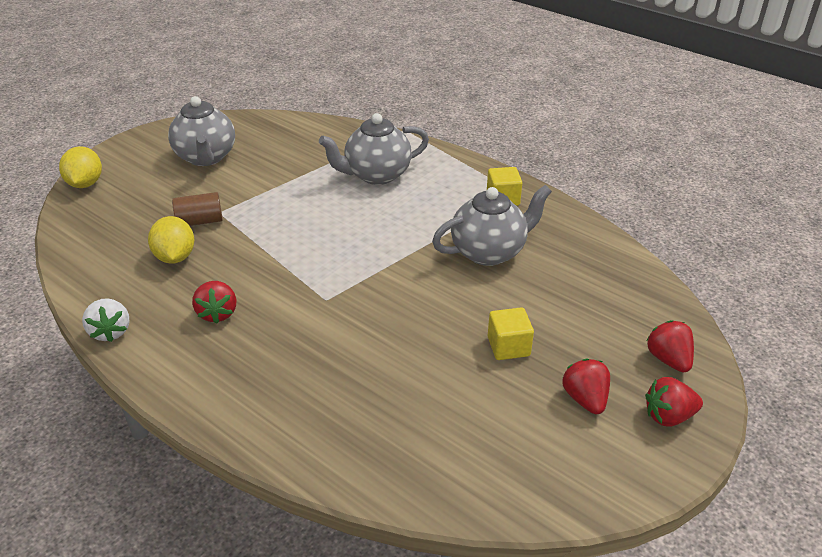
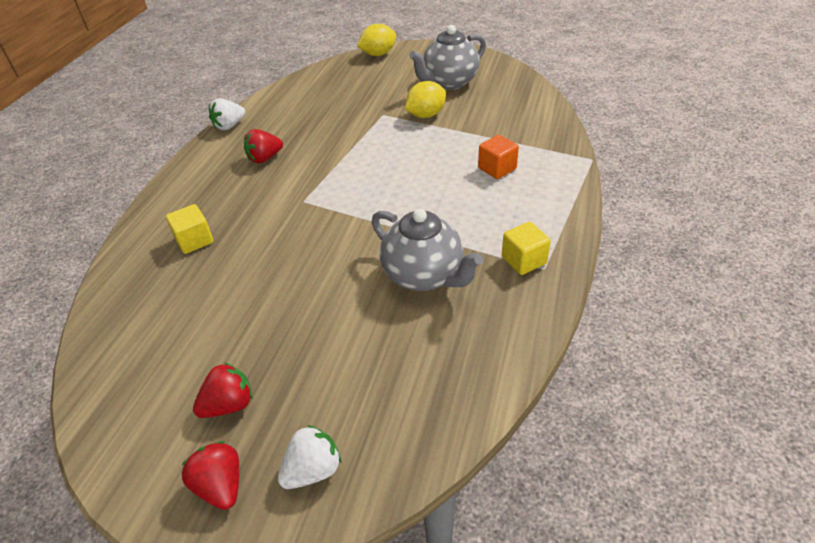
camera: 70 degrees right, 5 degrees up
yellow lemon [148,216,194,264] -> yellow lemon moved to [405,81,446,118]
brown cylinder [172,192,223,226] -> none
grey teapot [319,113,429,185] -> orange cube [478,135,519,179]
yellow cube [488,307,534,360] -> yellow cube moved to [166,204,213,254]
red strawberry [646,320,694,372] -> white strawberry [278,425,341,489]

